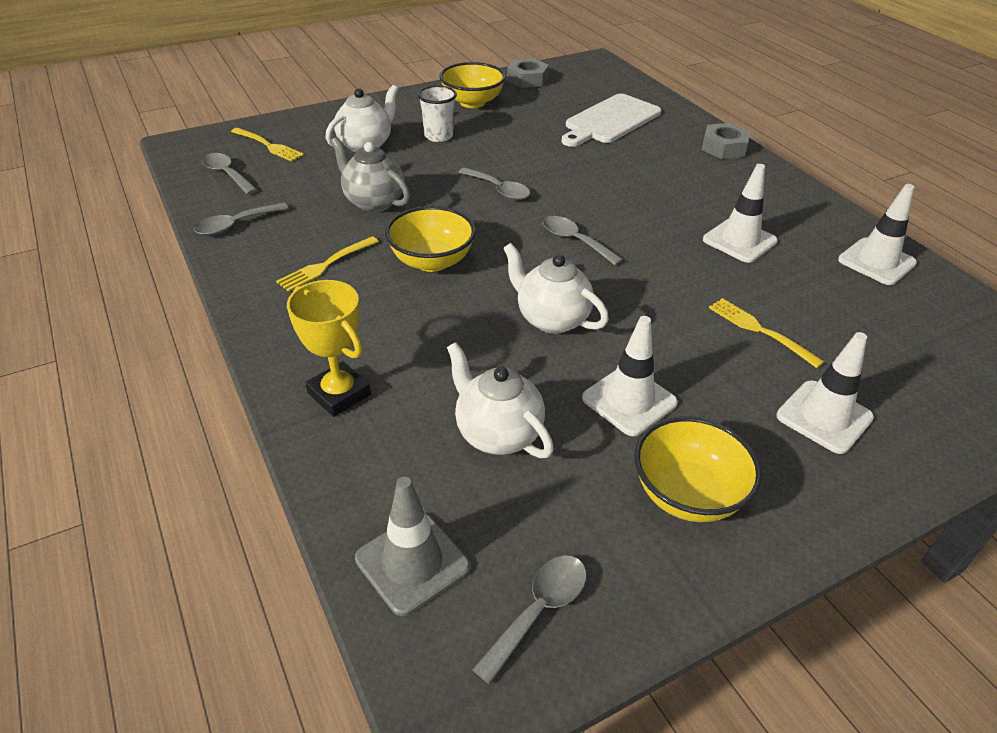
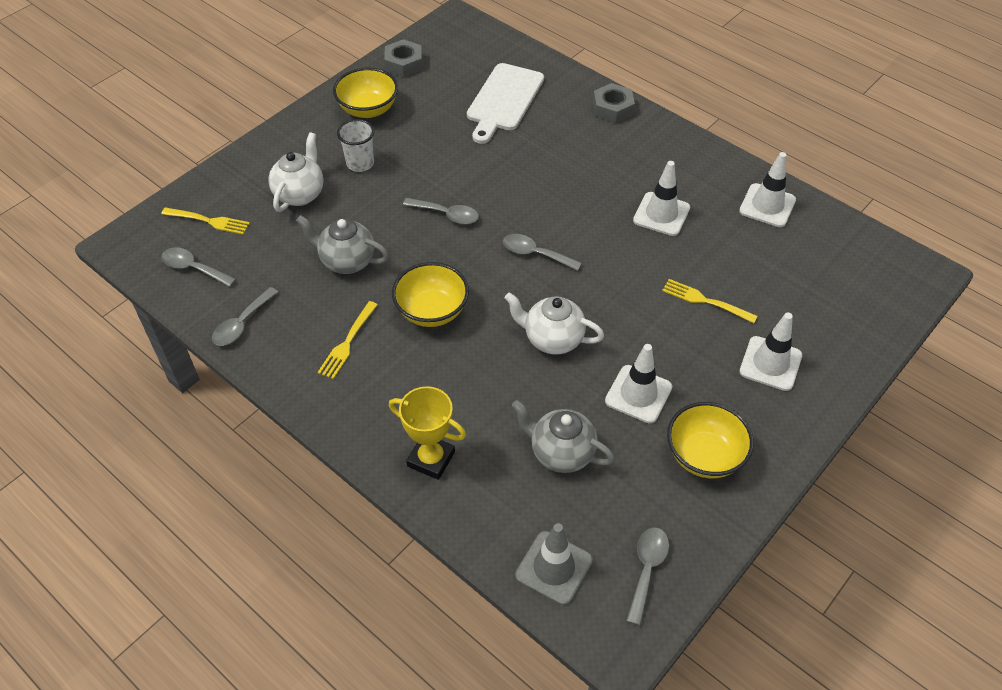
camera: 20 degrees left, 10 degrees up
white teapot [447,342,554,458] -> grey teapot [512,400,615,473]

